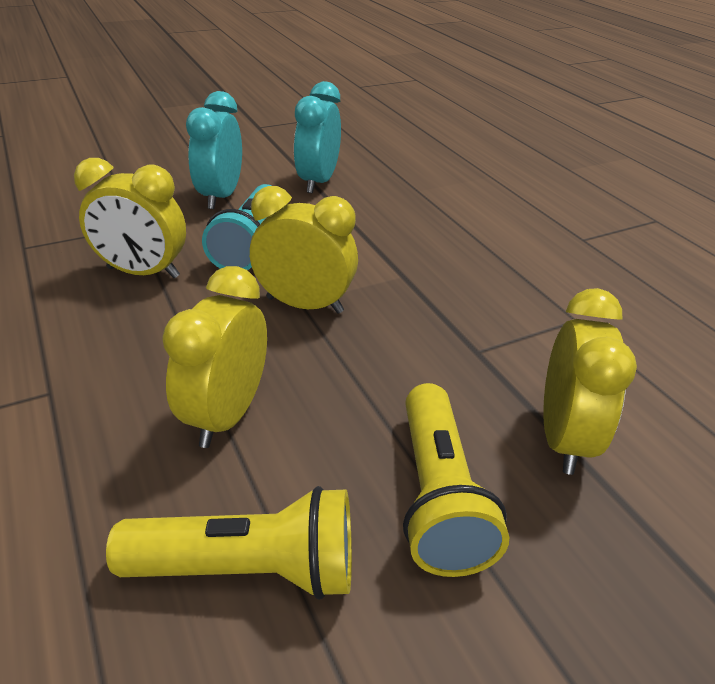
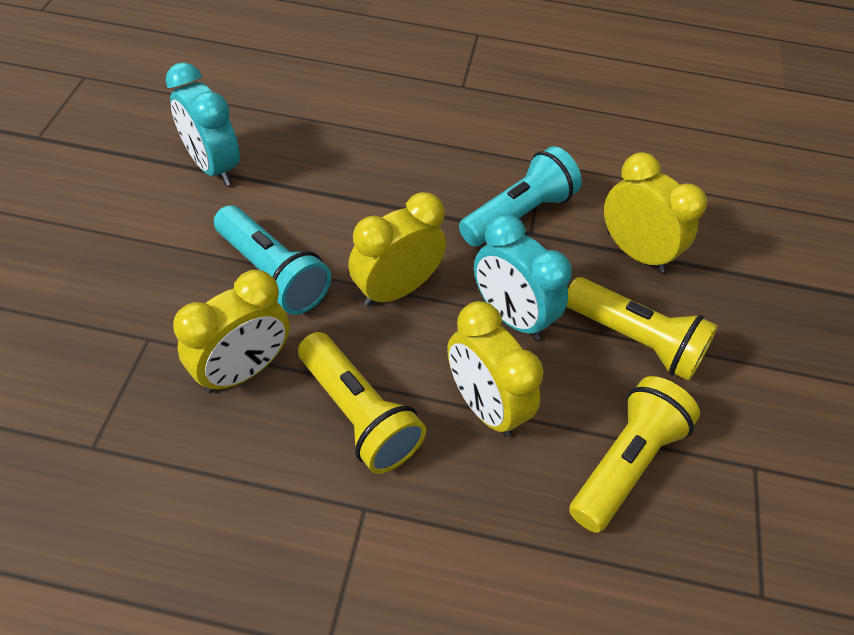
camera: 55 degrees left, 15 degrees up
turquoise clock [186,91,242,209] -> turquoise clock moved to [474,214,572,340]
none -> yellow flashlight [298,332,426,474]
none -> turquoise flashlight [459,146,582,246]

